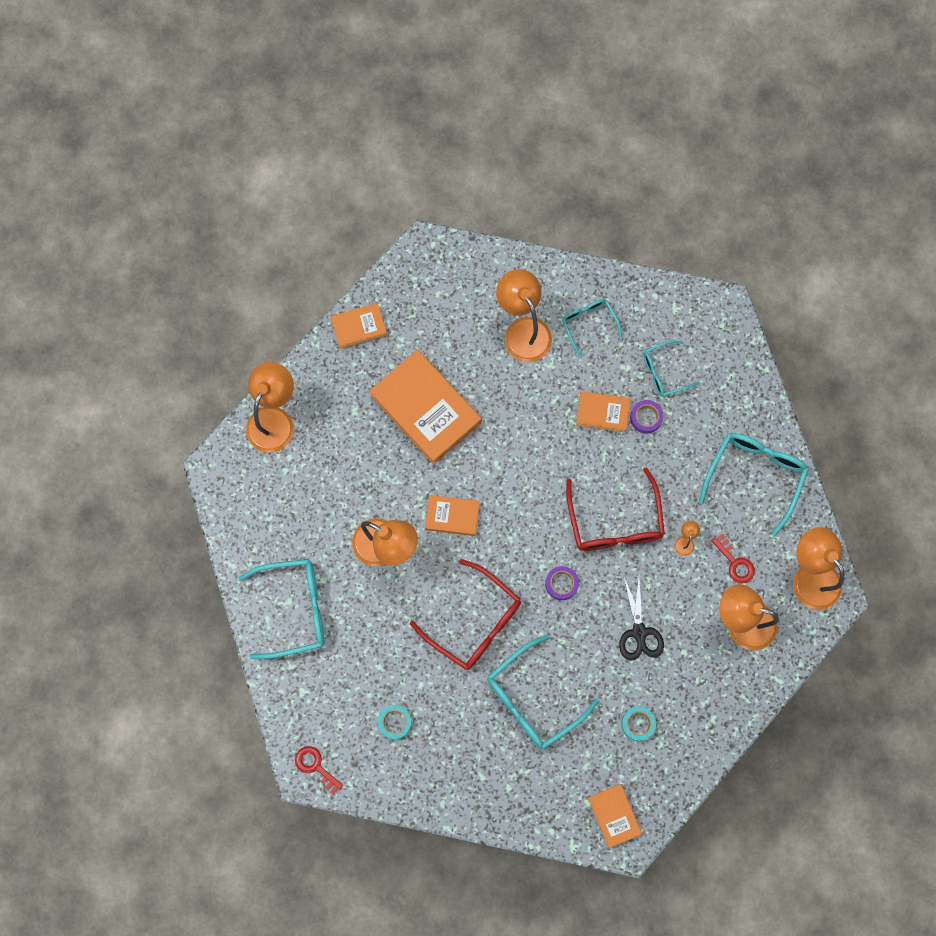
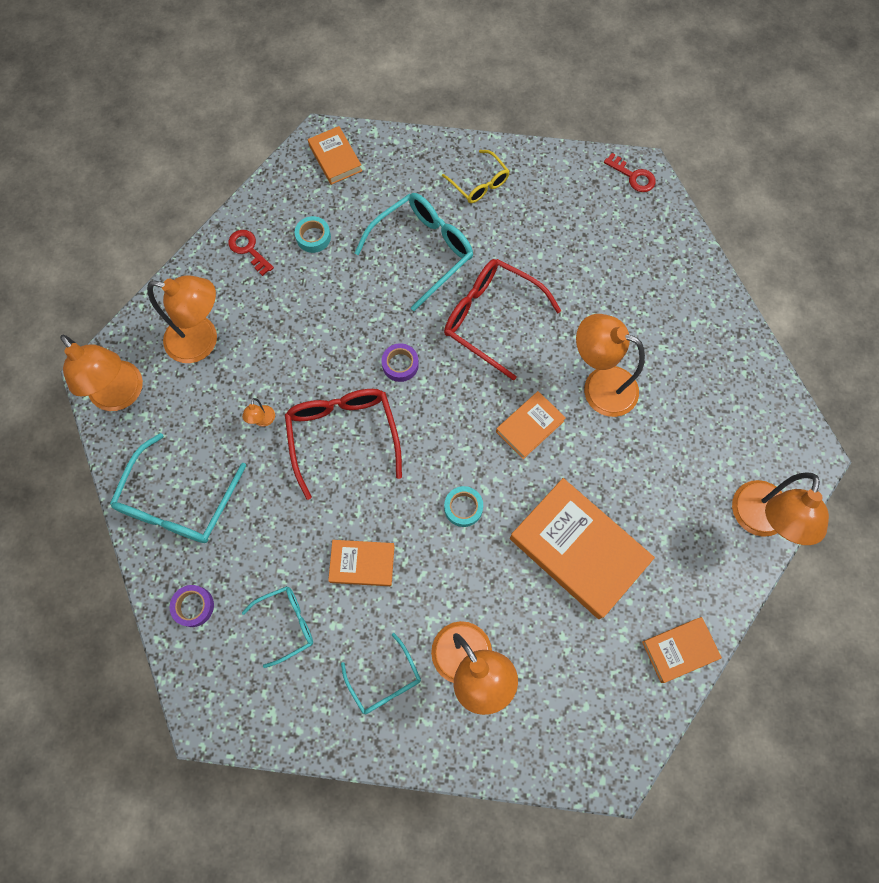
camera: 175 degrees right, 5 degrees down
turquoise glasses [238,559,324,659] -> none
turquoise tape [378,705,412,740] -> turquoise tape moved to [444,486,483,527]
orange book [425,495,480,536] -> orange book turned 45 degrees counterclockwise [496,391,566,459]
black scissors [619,575,664,661] -> none
purple tape [630,400,663,434] -> purple tape moved to [170,585,214,627]
red key [712,533,755,584] -> red key moved to [228,230,274,276]
none -> yellow glasses [442,150,510,203]

